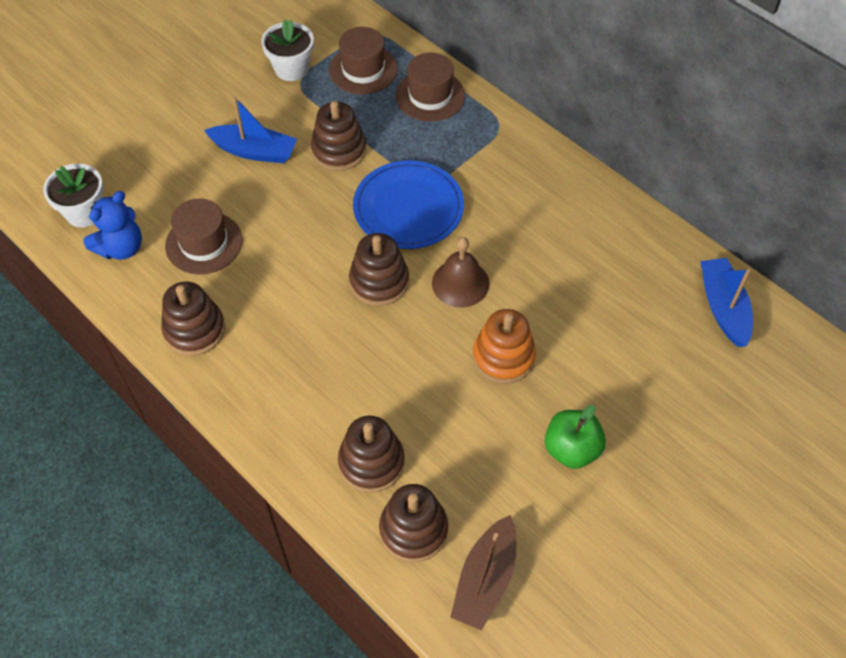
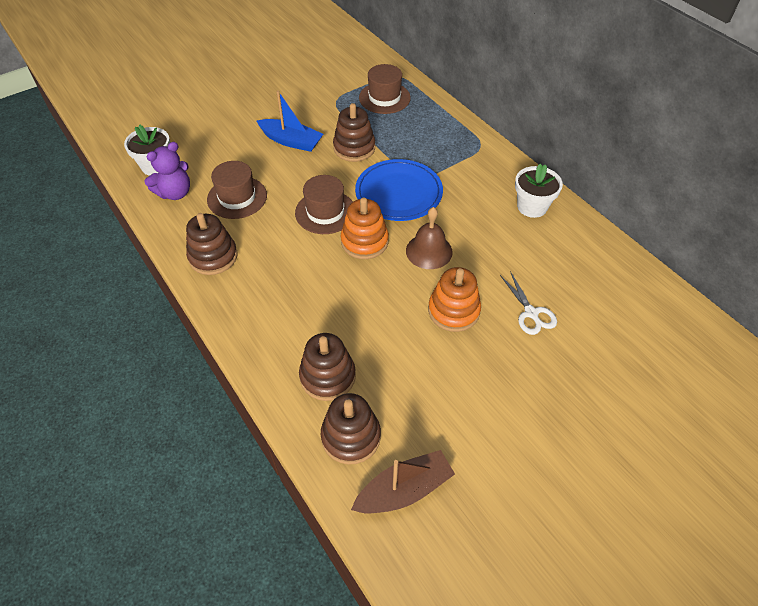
camera: 10 degrees right, 5 degrees down
blue teddy bear [83,191,142,260] -> purple teddy bear [144,142,190,200]
white flower pot [261,19,314,81] -> white flower pot moved to [515,164,563,218]
brown stacking toy [349,233,409,306] -> orange stacking toy [341,197,389,259]
brown hat [396,53,465,122] -> brown hat moved to [295,175,353,234]
brown boat [451,515,516,631] -> brown boat turned 150 degrees counterclockwise [351,450,455,513]
green apple [545,405,606,469] -> none
blue boat [700,258,753,347] -> none
none -> white scissors [500,271,557,335]

